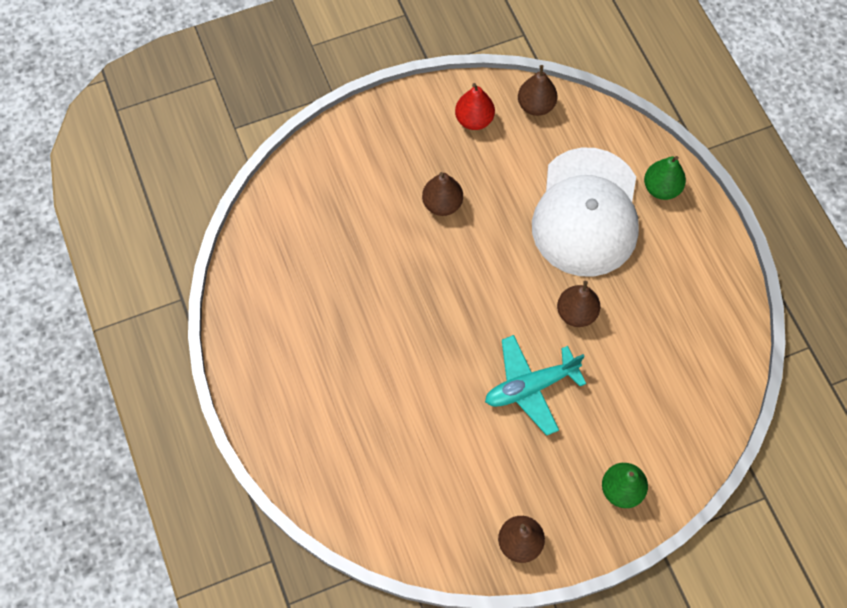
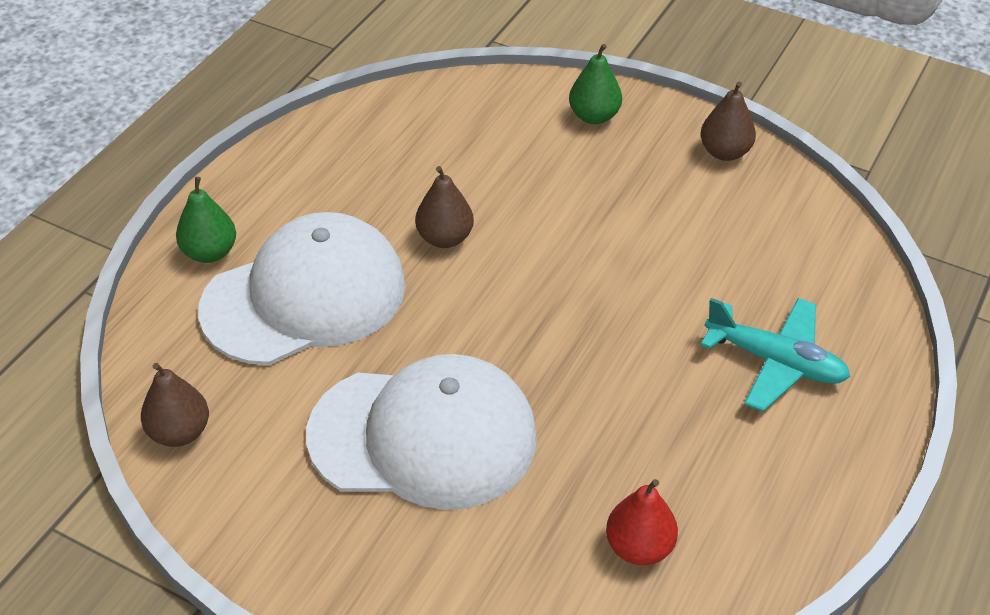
camera: 130 degrees left, 20 degrees down
brown pear [422,172,463,216] -> white cap [306,354,537,510]
red pear [455,83,495,130] -> red pear moved to [606,479,678,565]
turquoise plane [485,335,586,436] -> turquoise plane moved to [700,298,850,412]

